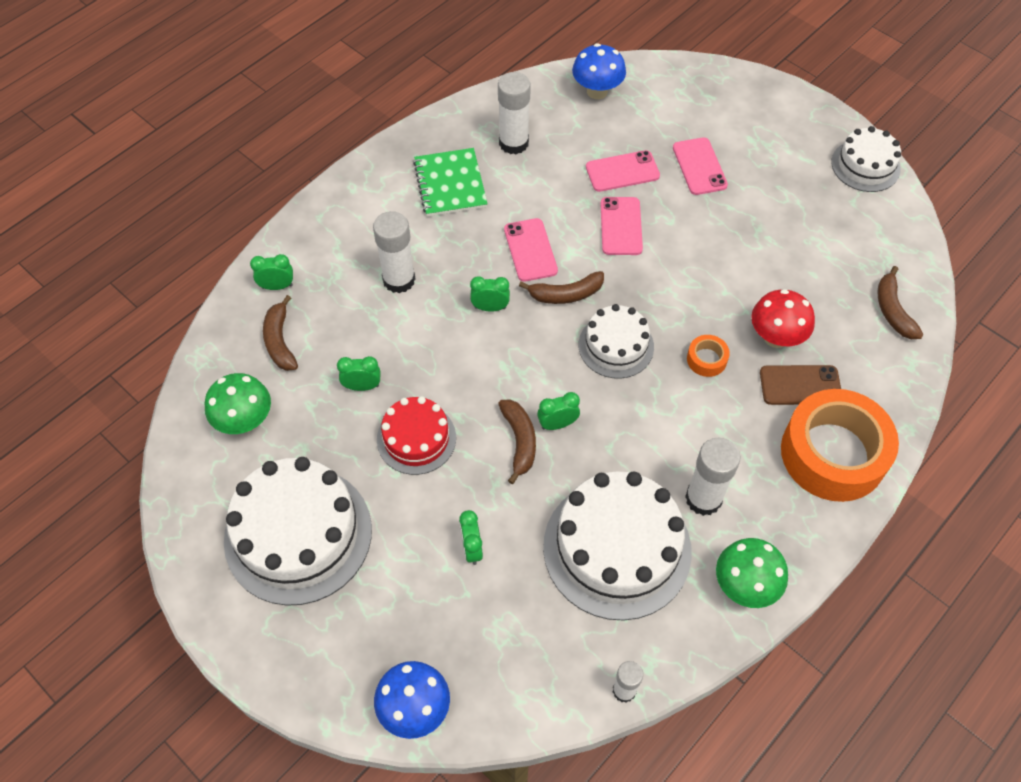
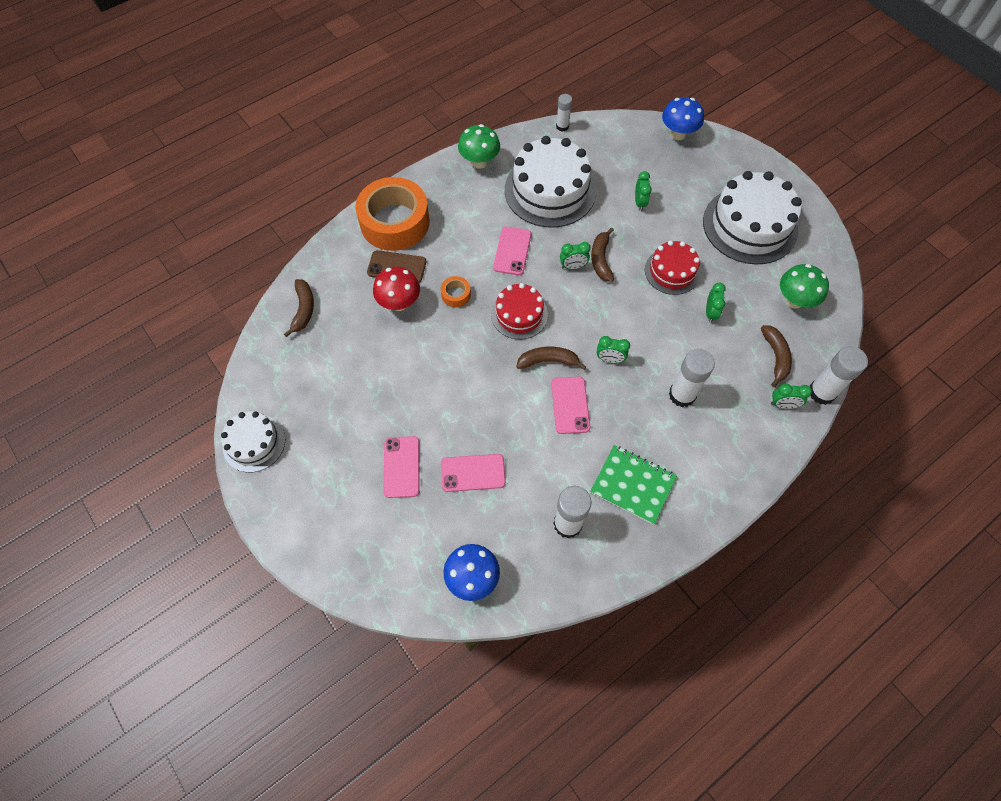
camera: 170 degrees left, 5 degrees up
green clock [337,356,381,391] -> green clock turned 90 degrees counterclockwise [706,283,726,323]
green notebook [413,148,488,217] -> green notebook turned 60 degrees counterclockwise [590,445,677,525]
white cake [579,304,654,379] -> red cake [491,283,548,339]
pink phone [600,197,643,255] -> pink phone moved to [493,227,531,275]
white glue stick [685,438,740,516] -> white glue stick moved to [810,346,868,405]

